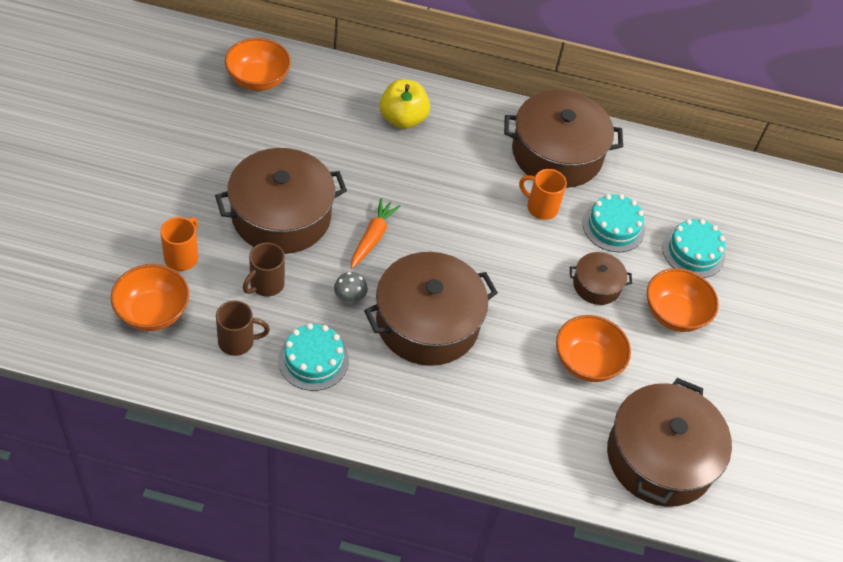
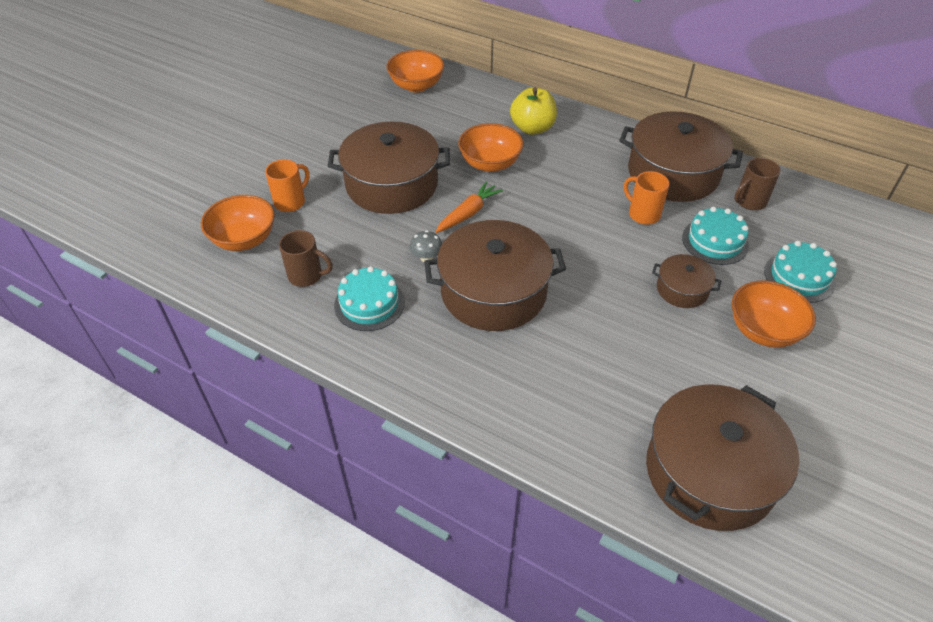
camera: 25 degrees right, 5 degrees down
brown mug [243,243,285,296] -> brown mug moved to [734,158,781,210]
orange bowl [556,315,631,382] -> orange bowl moved to [458,123,524,172]

